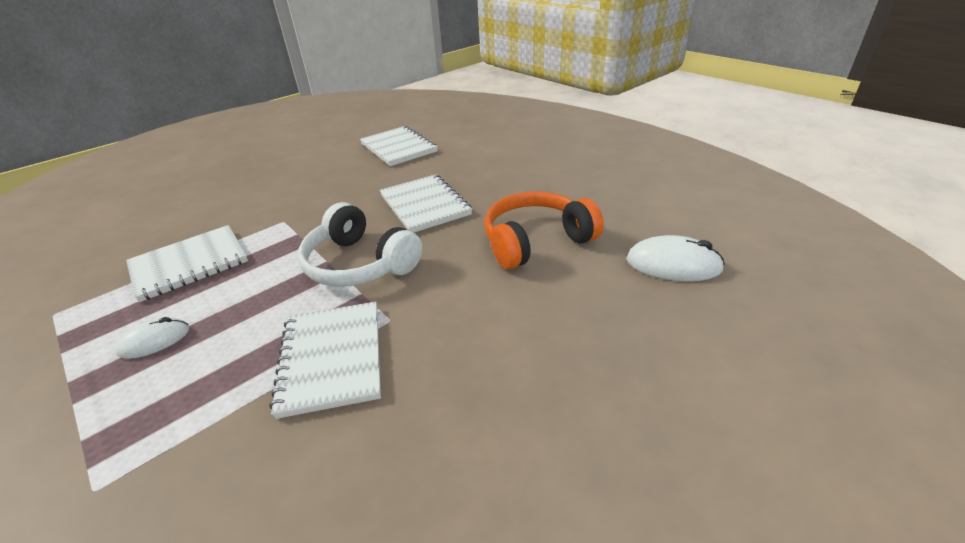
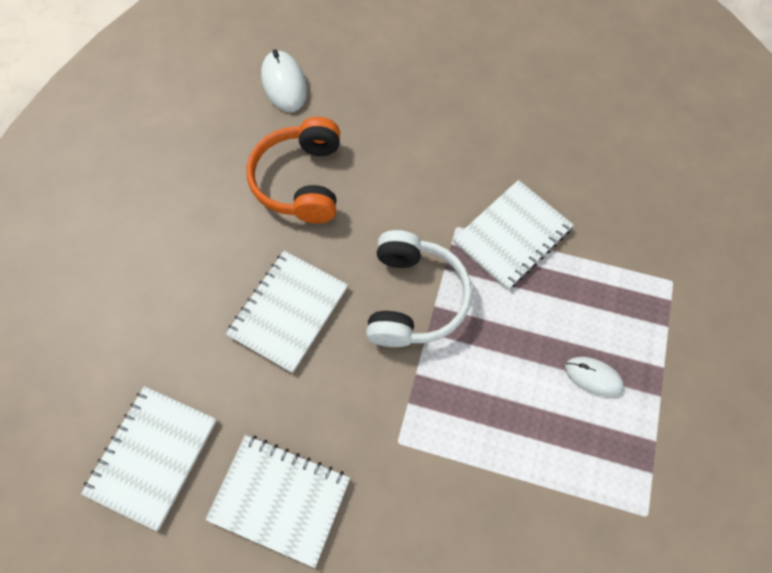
camera: 125 degrees left, 30 degrees up
white notebook [126,225,248,302] -> white notebook moved to [205,435,350,568]
orange headphones [484,191,604,269] -> orange headphones turned 60 degrees clockwise [246,117,340,224]

